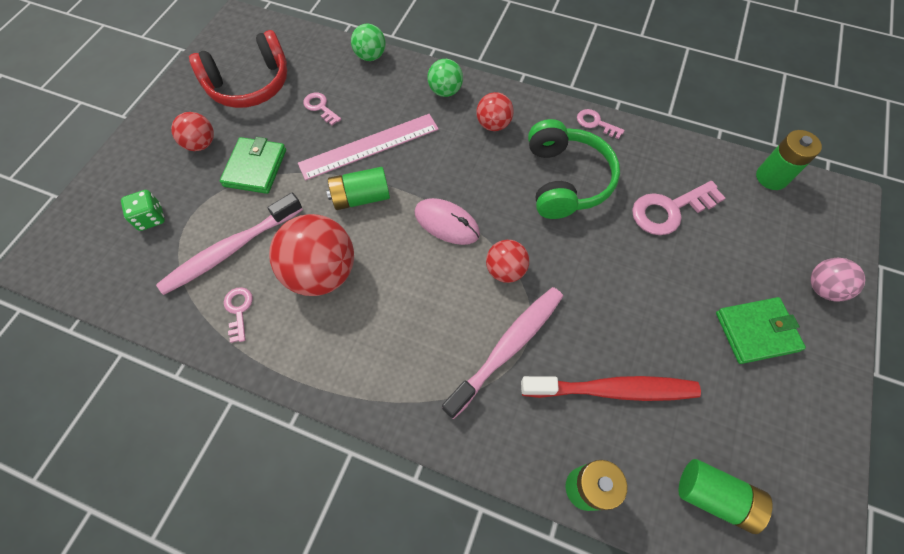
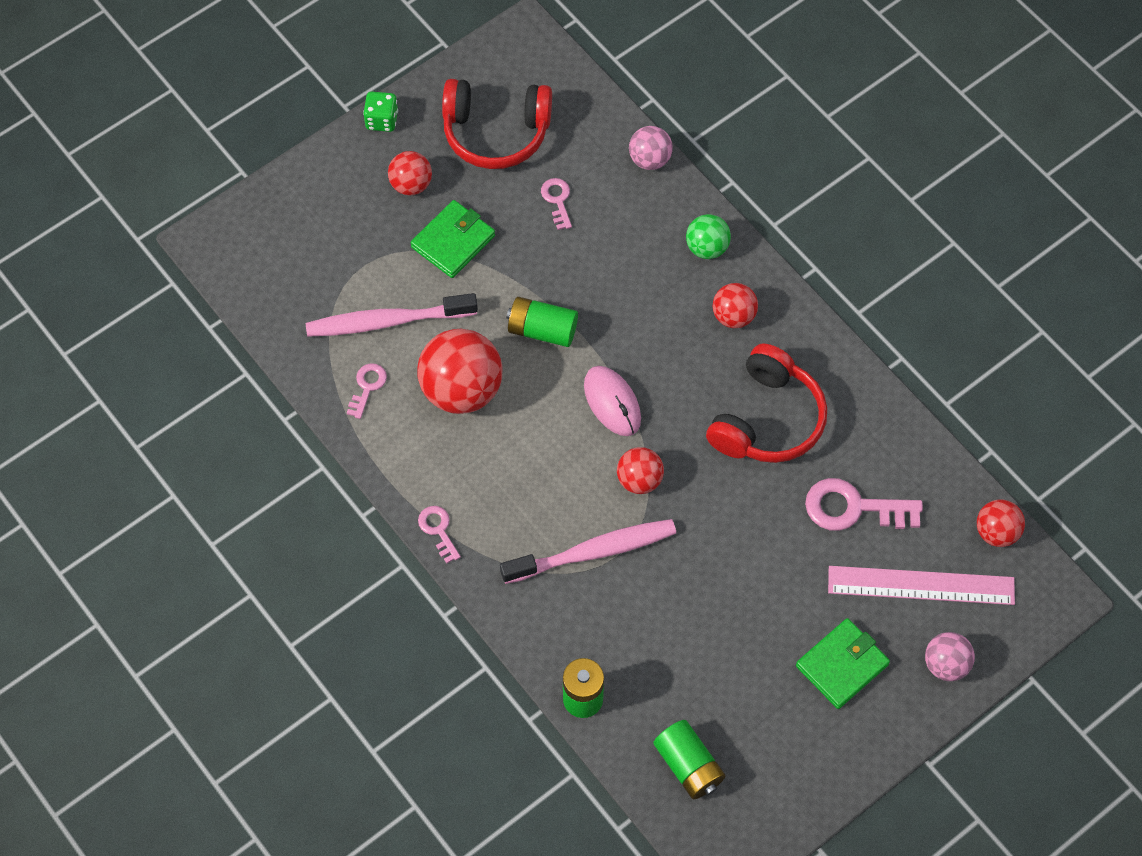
camera: 30 degrees right, 0 degrees up
green dice [121,190,165,231] -> green dice moved to [363,92,398,132]
pink ruler [298,114,439,180] -> pink ruler moved to [828,566,1015,605]
green ball [351,23,386,61] -> pink ball [629,126,673,170]
red toothbrush [521,376,701,401] -> none
green headphones [528,119,620,219] -> red headphones [706,344,827,463]
pink key [577,109,625,139] -> pink key moved to [418,506,461,564]
green wallet [716,297,806,364] -> green wallet turned 60 degrees counterclockwise [796,618,890,709]
green battery [756,130,822,190] -> red ball [977,499,1025,547]

